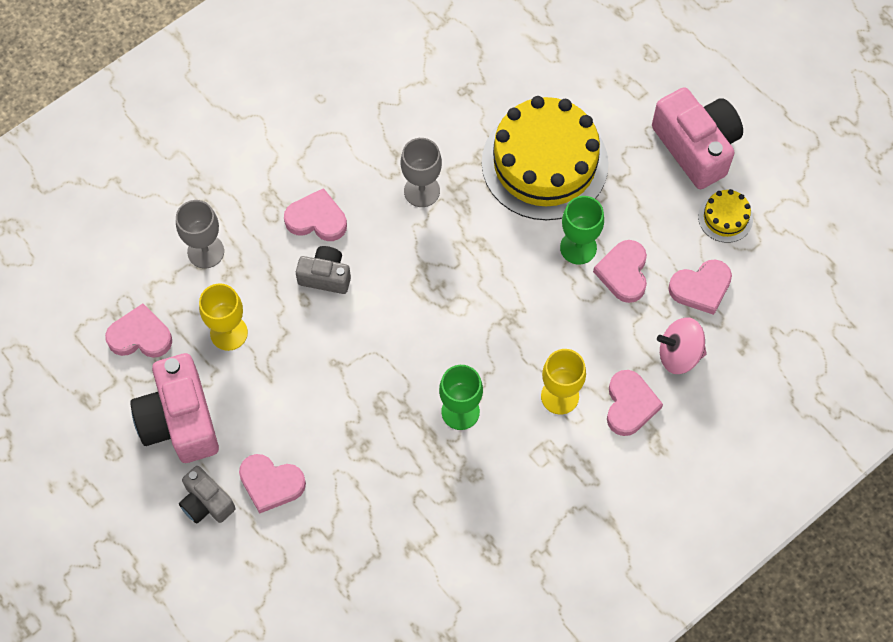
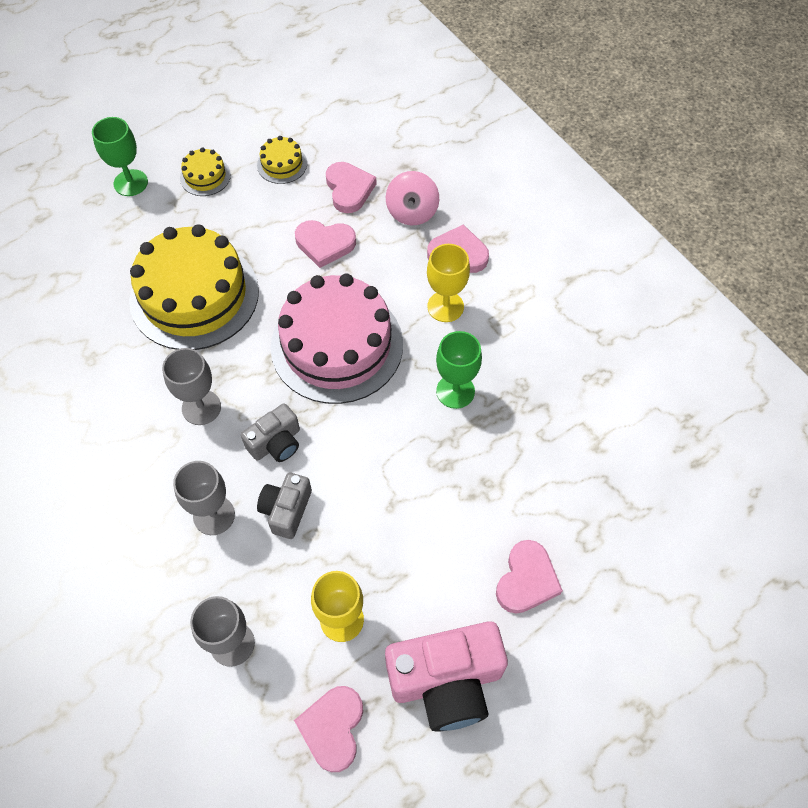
camera: 85 degrees left, 5 degrees down
grey camera [179,466,236,523] -> grey camera moved to [241,403,300,462]
pink heart [284,188,347,241] -> grey goblet [173,461,235,535]
green goblet [560,196,604,264] -> green goblet moved to [92,117,148,196]
pink camera [652,87,743,189] -> yellow cake [180,148,231,196]
none -> pink cake [270,273,403,404]

